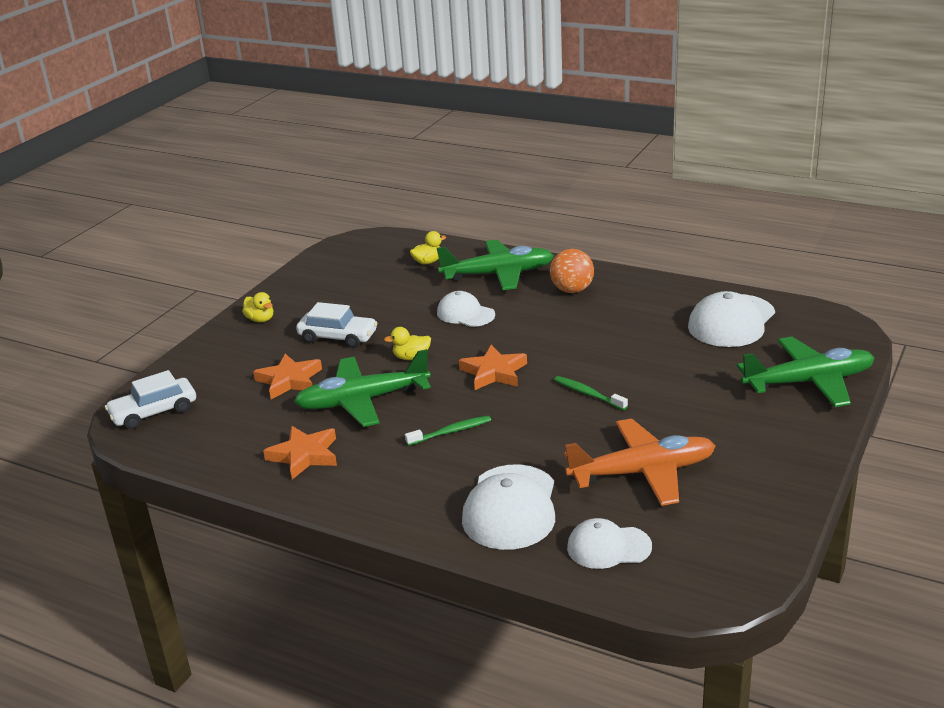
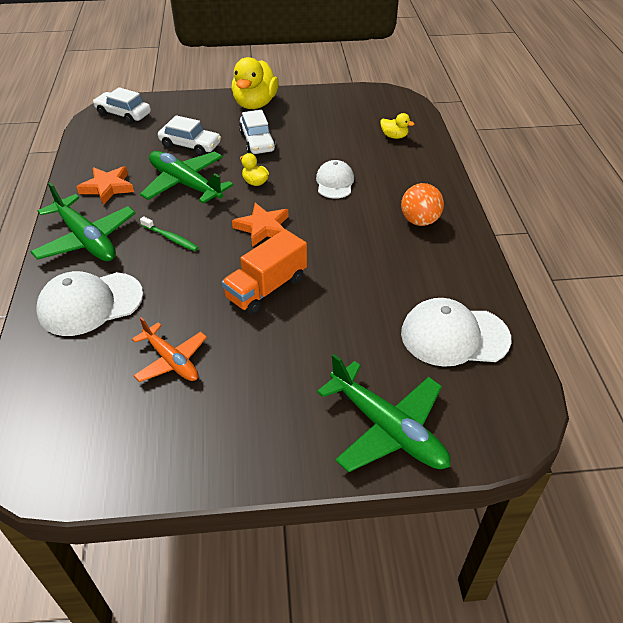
camera: 55 degrees right, 15 degrees up
yellow duck [242,292,273,322] -> yellow duck [231,57,279,109], size x2.14
orange star [253,354,322,399] -> white car [158,115,221,156]
green plane [437,240,554,290] -> green plane moved to [30,182,136,261]
green toothbrush [554,376,628,410] -> orange truck [222,229,307,315]
orange plane [564,418,715,506] -> orange plane [132,317,207,382], size x0.64
white cap [567,518,652,569] -> none

